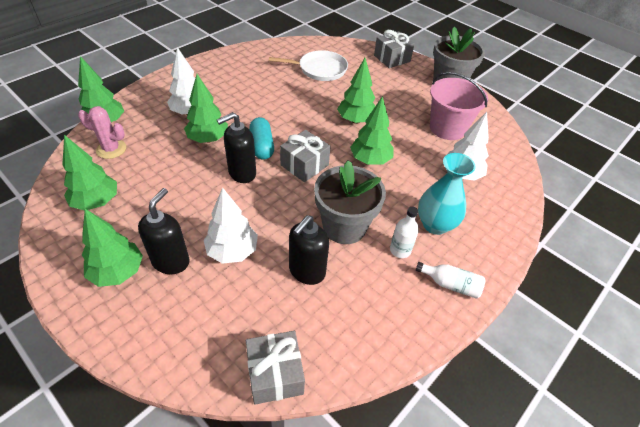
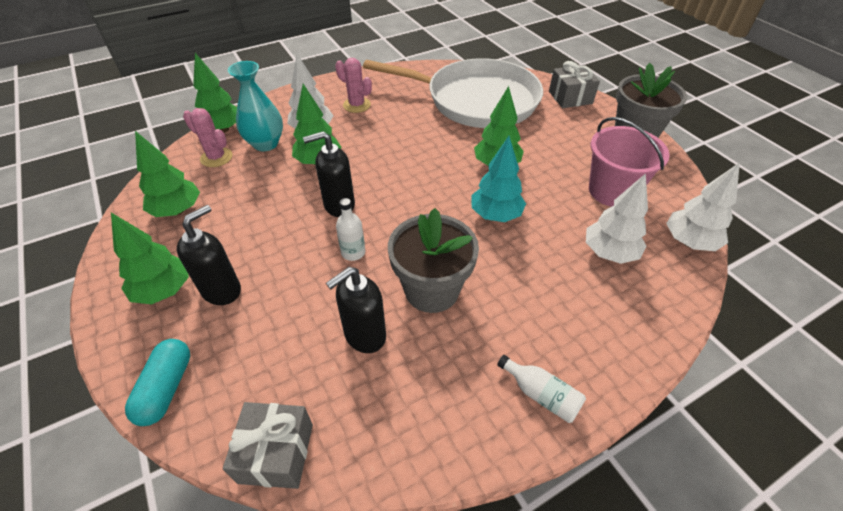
camera: 20 degrees right, 0 degrees up
white tree [204,187,258,264] -> white tree moved to [666,162,740,251]
turquoise capsule [249,117,274,159] -> turquoise capsule moved to [125,339,190,426]
white pan [269,50,348,81] -> white pan [363,58,543,128], size x1.92
grey gift [280,130,331,182] -> none
green tree [350,96,394,165] -> turquoise tree [471,136,526,222]
white bottle [390,207,419,258] -> white bottle moved to [336,198,365,261]
turquoise vase [418,153,476,235] -> turquoise vase moved to [228,61,283,151]
none -> pink cactus [335,58,372,113]

